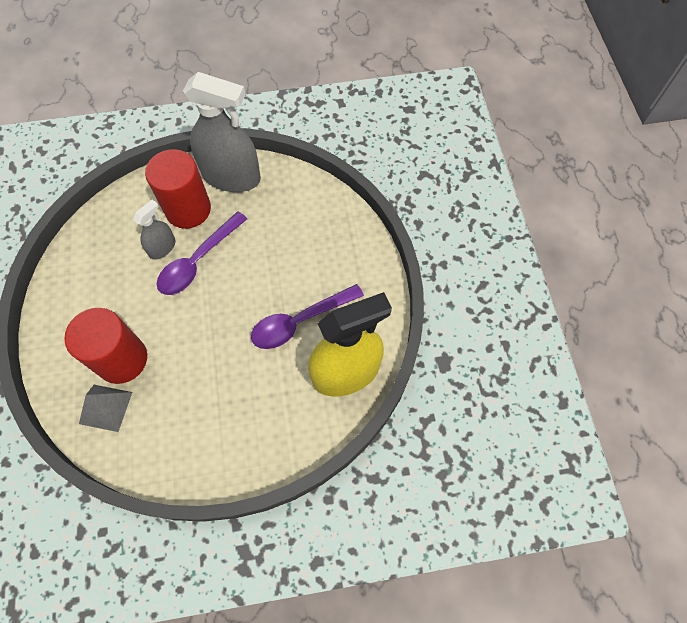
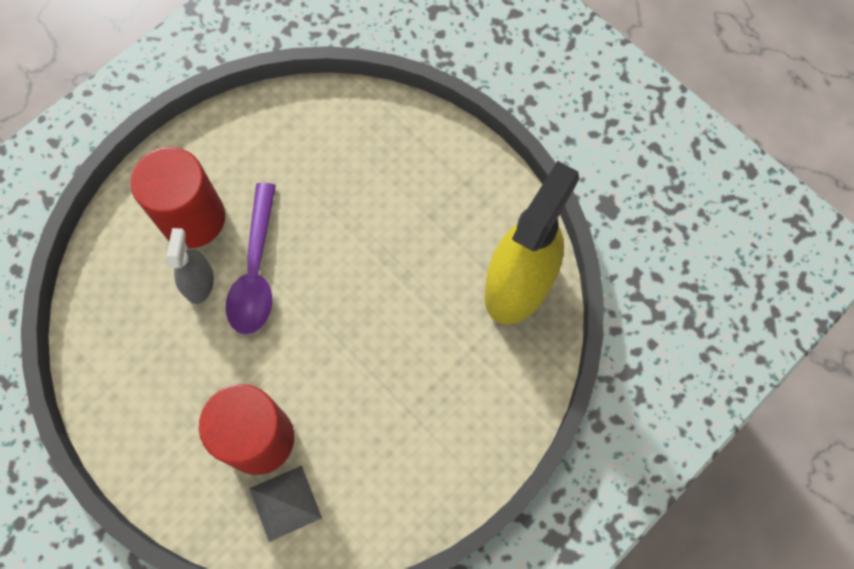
camera: 35 degrees left, 5 degrees up
grey spray bottle [183,72,261,192] -> none
purple spoon [251,284,364,349] -> none

